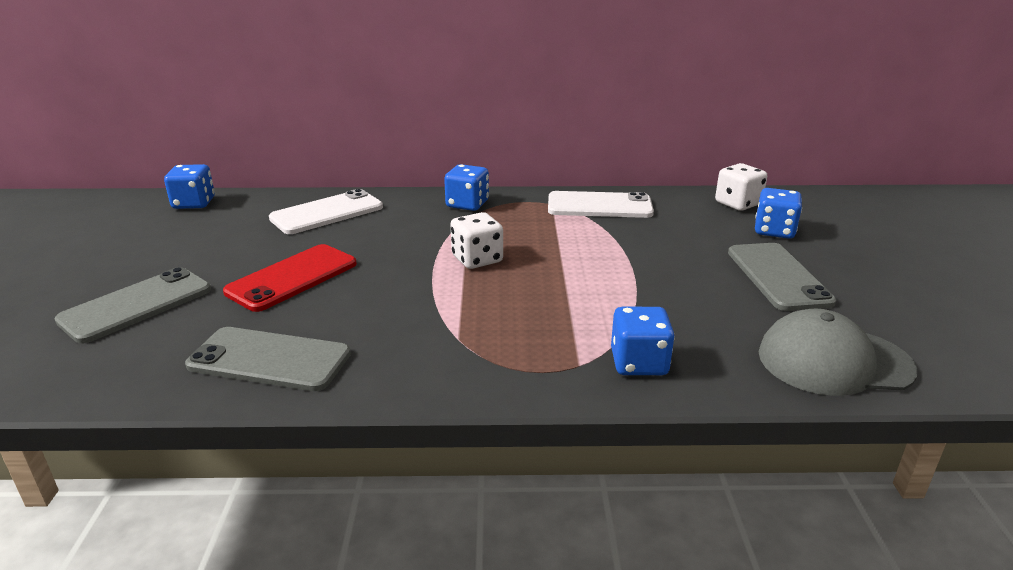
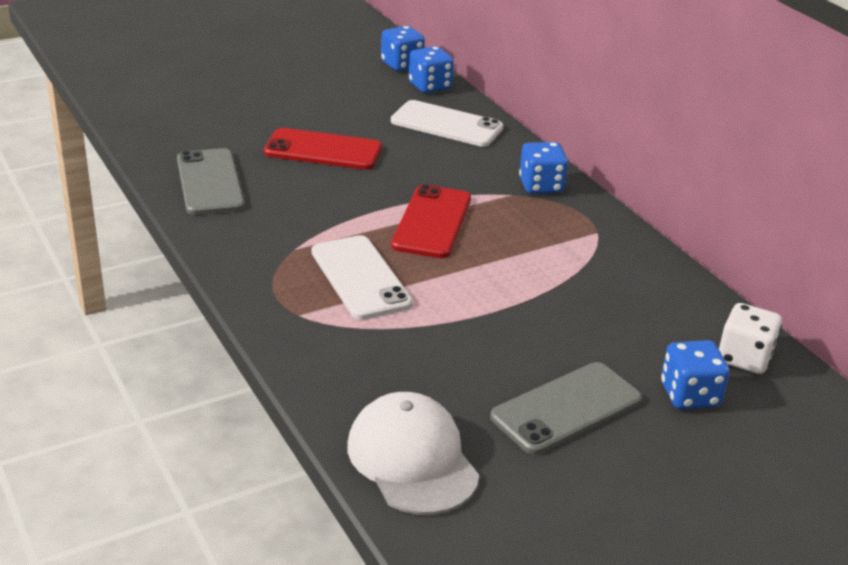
camera: 60 degrees right, 5 degrees up
grey phone [54,267,211,344] -> none
white dice [450,212,503,269] -> red phone [391,184,471,258]
white phone [548,191,654,218] -> white phone moved to [312,235,413,320]
blue dice [611,307,675,375] -> blue dice moved to [409,46,454,93]
grey cap [759,309,917,396] -> white cap [347,392,479,515]

